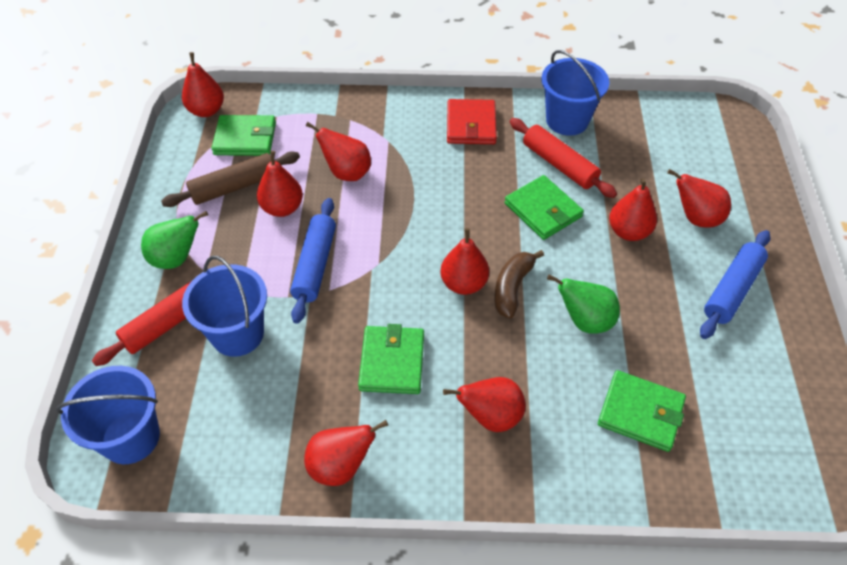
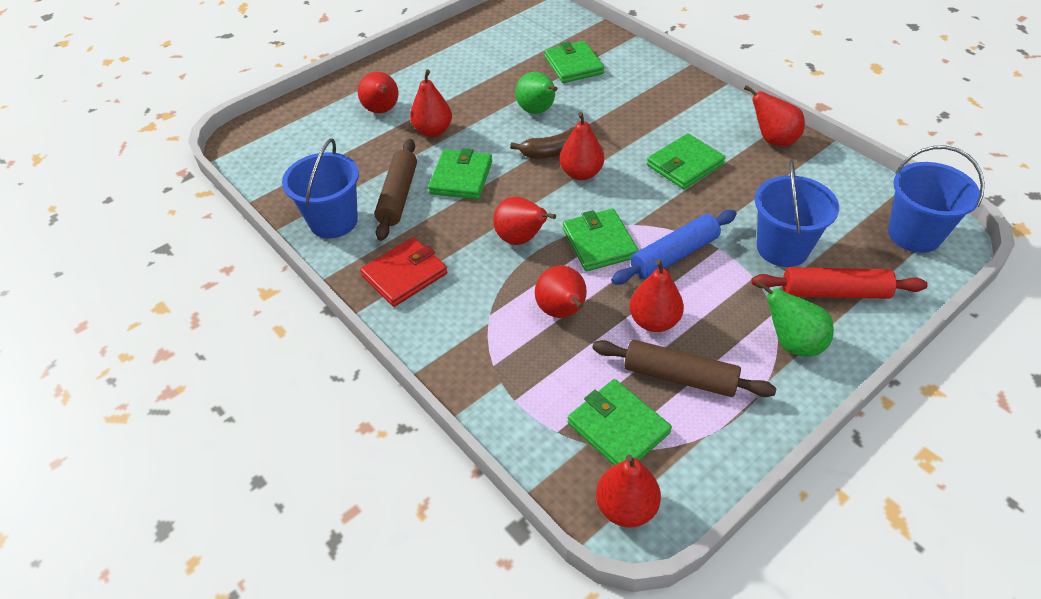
camera: 130 degrees left, 5 degrees down
red pear [443,377,526,432] -> red pear moved to [493,197,556,245]
red rolling pin [510,118,617,198] -> brown rolling pin [374,139,417,241]
blue rolling pin [700,230,771,339] -> none
none -> green wallet [563,209,639,271]

